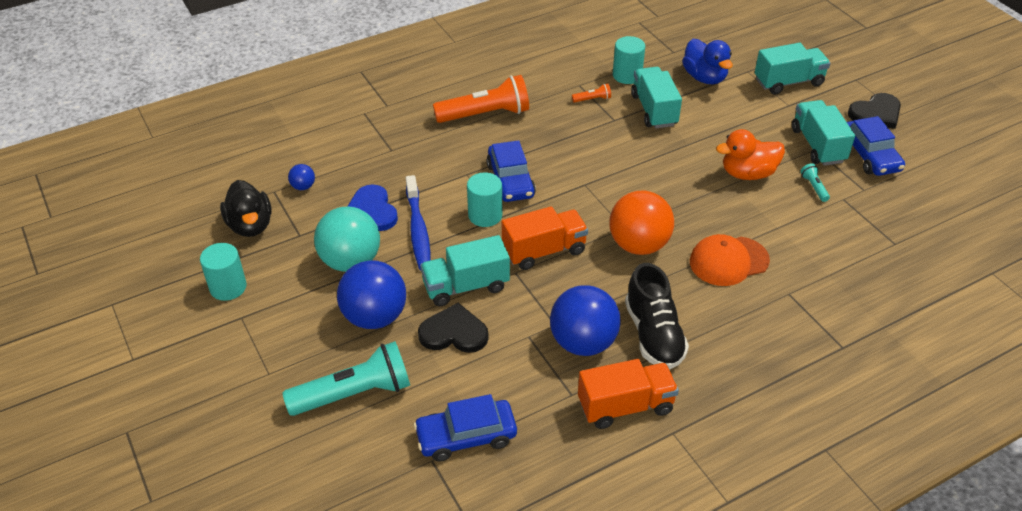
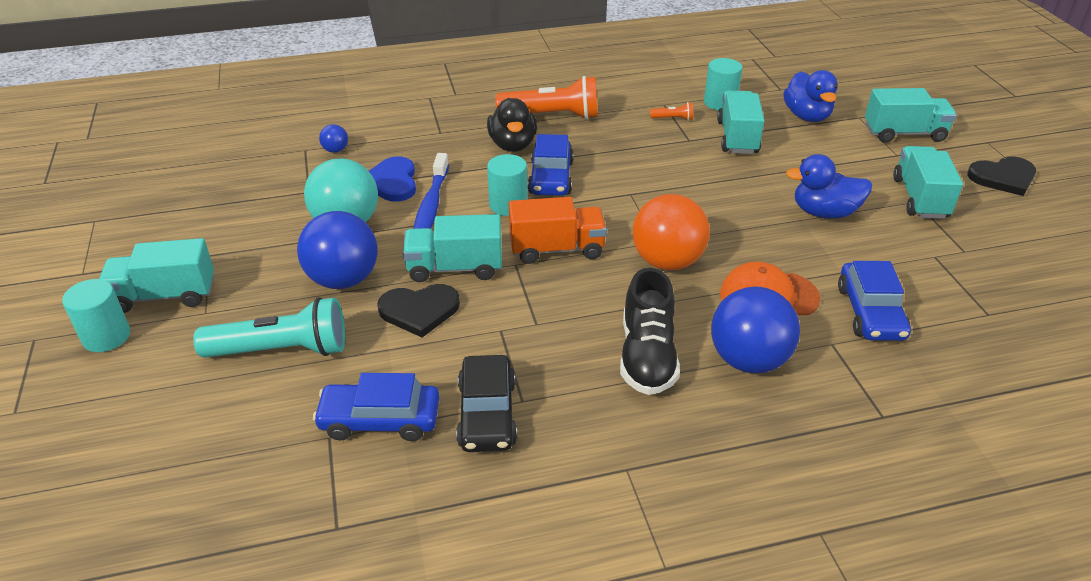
camera: 15 degrees right, 5 degrees down
turquoise cylinder [200,243,247,301] -> turquoise cylinder moved to [62,279,130,352]
black duck [220,180,272,237] -> black duck moved to [487,98,537,152]
black heart [418,303,489,353] -> black heart turned 150 degrees clockwise [377,284,460,337]
blue ball [550,285,621,356] -> blue ball moved to [711,287,800,373]
orange truck [578,359,679,429] -> none
orange duck [716,129,785,180] -> blue duck [786,154,872,219]
turquoise flashlight [800,163,830,202] -> none
blue car [847,116,905,176] -> blue car moved to [838,261,911,341]
none -> turquoise truck [99,238,214,313]
none -> black car [456,355,517,452]

